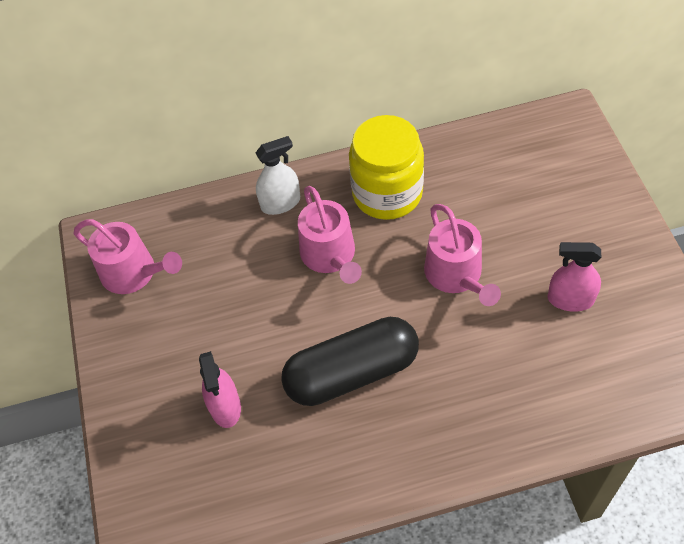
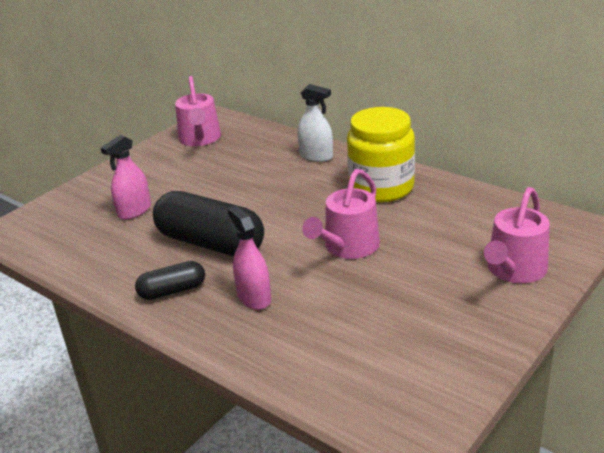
camera: 50 degrees right, 25 degrees down
pink watering can [298,186,362,284] -> pink watering can moved to [484,187,550,283]
pink spray bottle [547,242,601,312] -> pink spray bottle moved to [228,206,271,310]
none -> black capsule [135,261,205,300]

